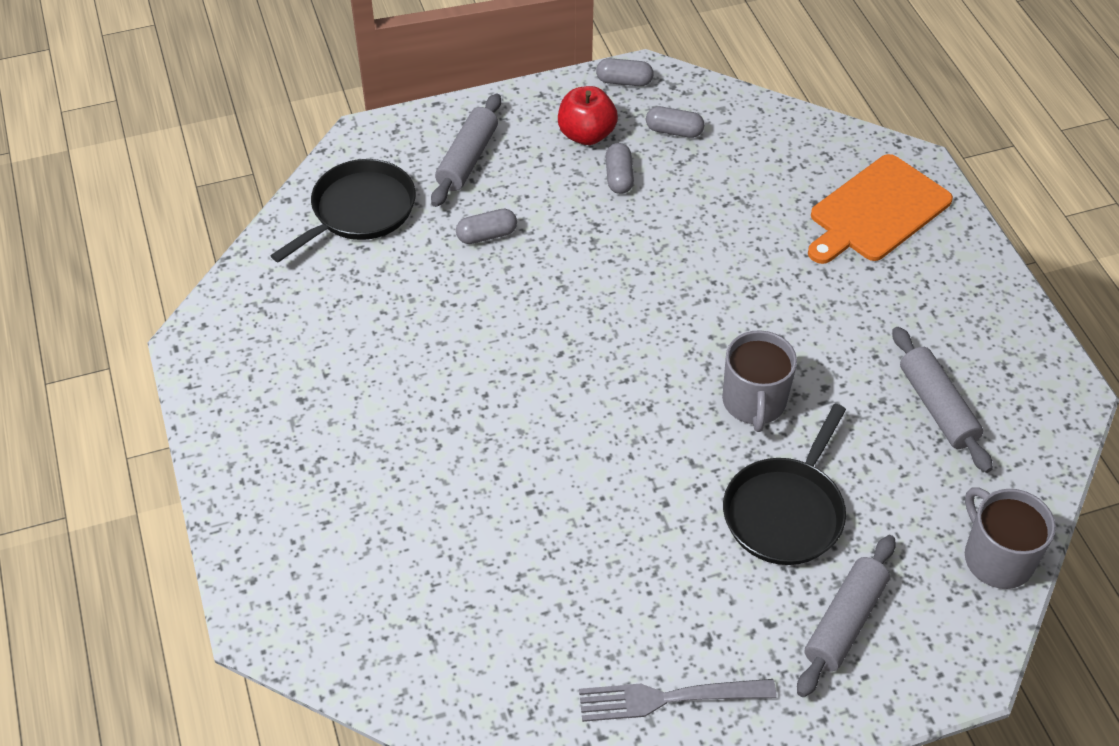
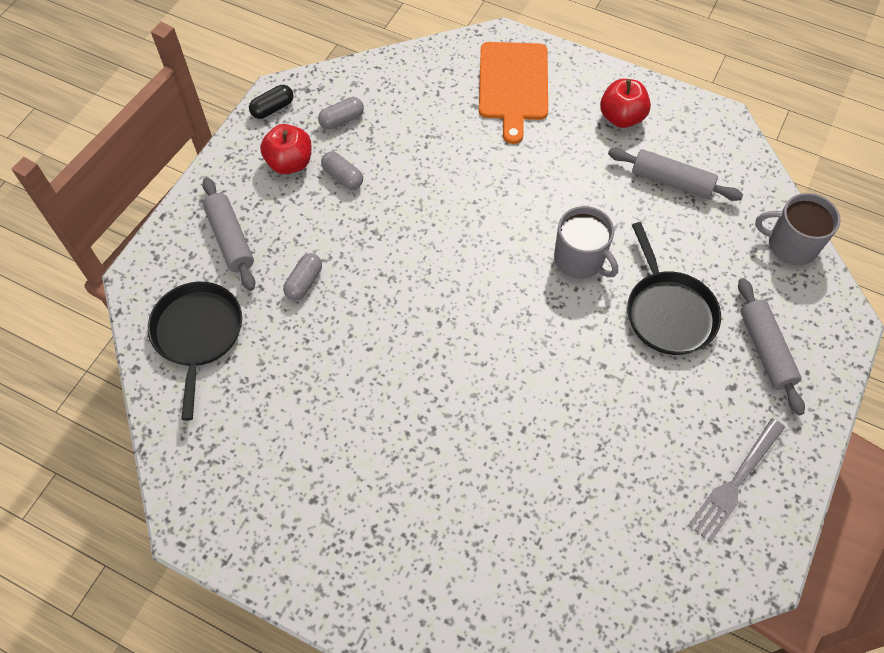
camera: 45 degrees left, 10 degrees up
grey capsule [596,58,654,86] -> black capsule [249,85,294,119]
none -> red apple [600,79,651,128]

